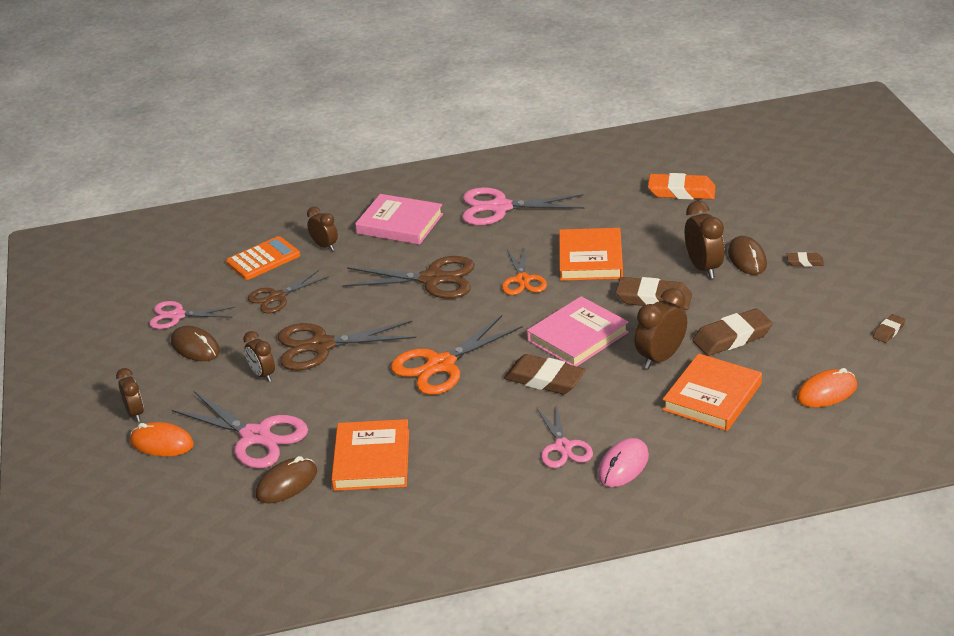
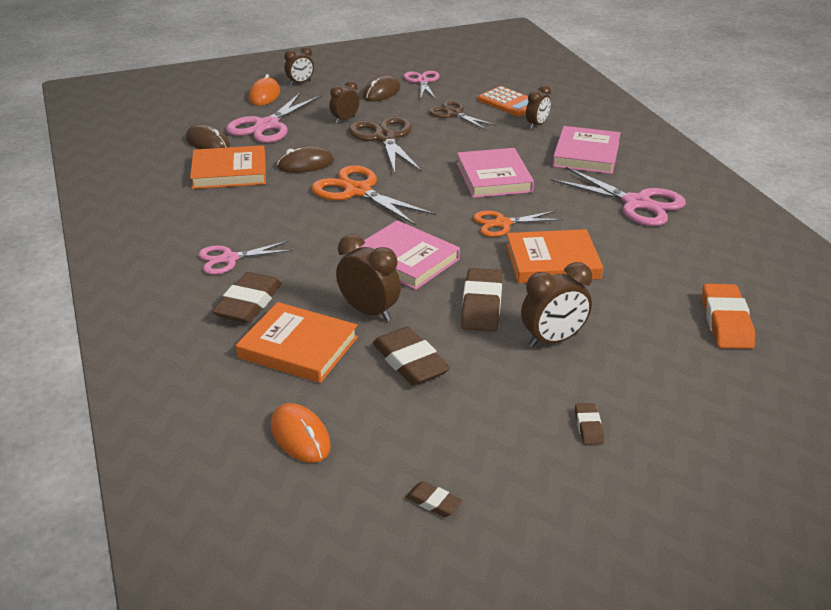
camera: 80 degrees right, 0 degrees up
brown scissors [342,256,474,299] -> pink book [457,148,534,198]
pink scissors [462,187,585,225] -> pink scissors turned 135 degrees clockwise [551,167,686,226]
brown eraser [504,354,586,394] -> brown eraser moved to [212,272,282,323]
pink mouse [598,438,649,487] -> none
brown mouse [728,236,767,275] -> brown mouse moved to [277,146,334,173]

